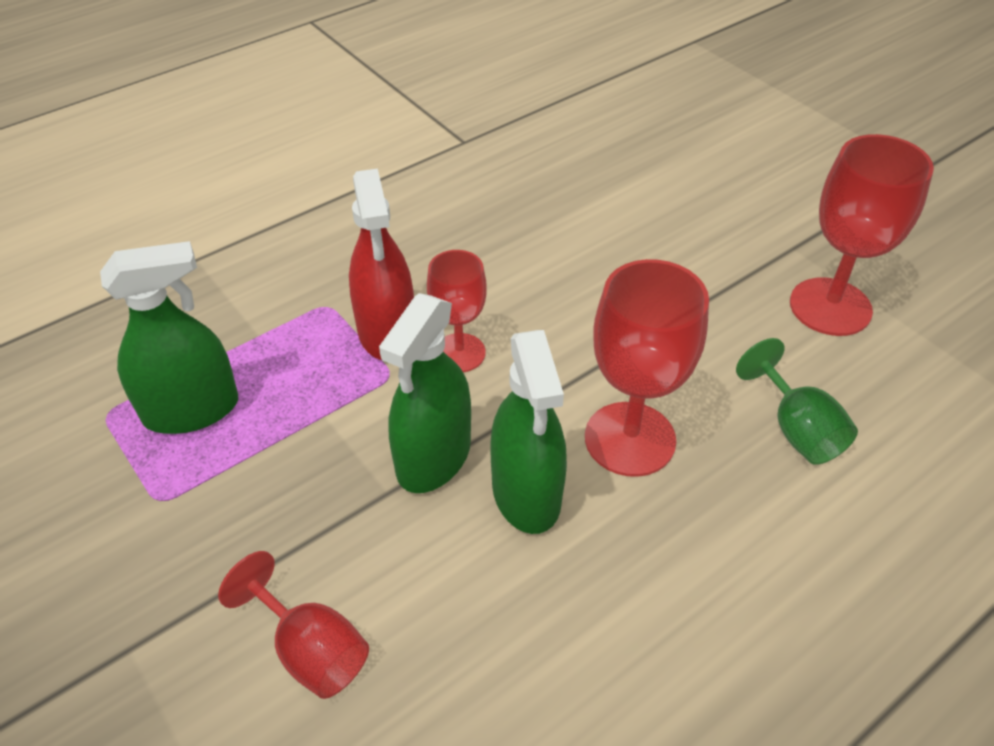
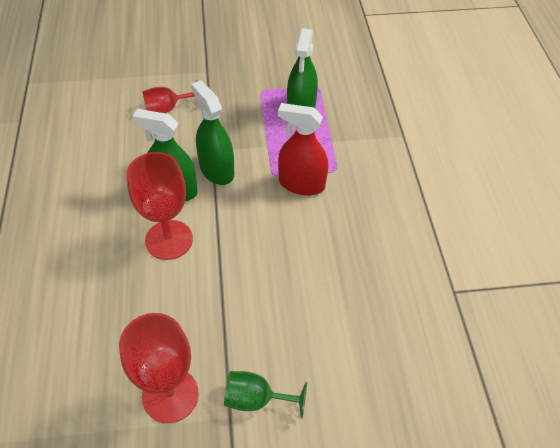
camera: 120 degrees right, 5 degrees up
red goblet [427,250,487,372] -> none
green goblet [736,338,858,465] -> green goblet moved to [224,371,307,419]

